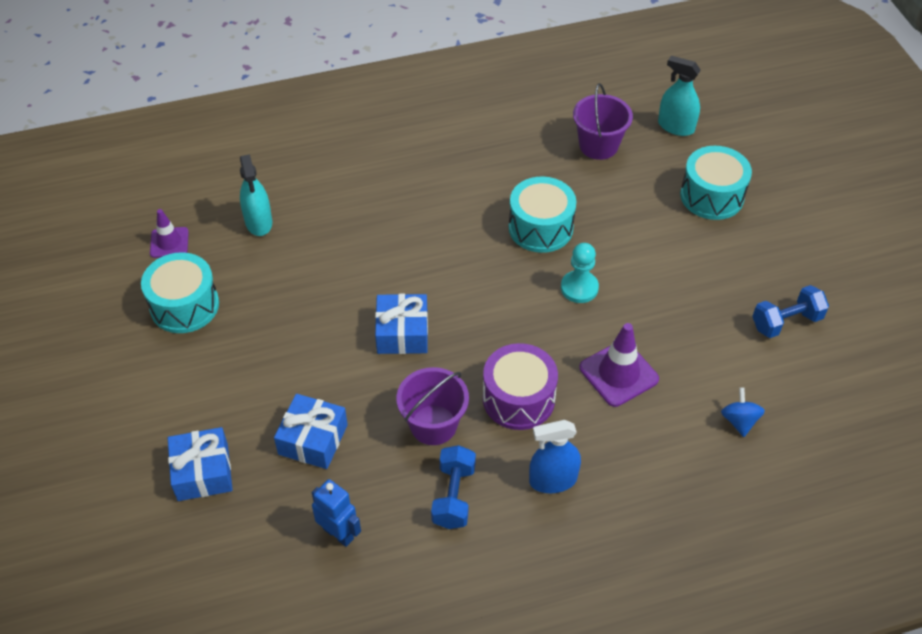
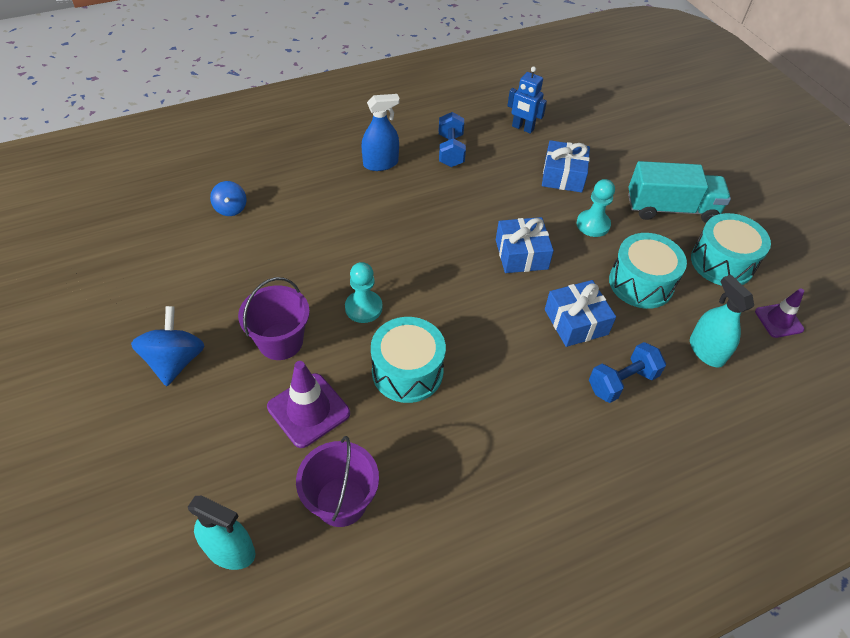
camera: 170 degrees right, 0 degrees up
blue gift [168,427,233,501] -> blue gift moved to [545,280,616,347]
purple bucket [396,367,469,445] -> purple bucket moved to [238,277,310,360]
purple drum [483,343,558,430] -> none
purple traffic cone [579,323,659,407] -> purple traffic cone moved to [267,361,350,448]
turquoise drum [680,146,752,220] -> turquoise drum moved to [609,233,687,309]
blue dumbbell [752,285,829,338] -> blue dumbbell moved to [589,342,666,403]
none -> blue spinning top [131,306,205,386]
none -> turquoise pawn [577,179,615,237]
none -> turquoise truck [628,161,731,223]

